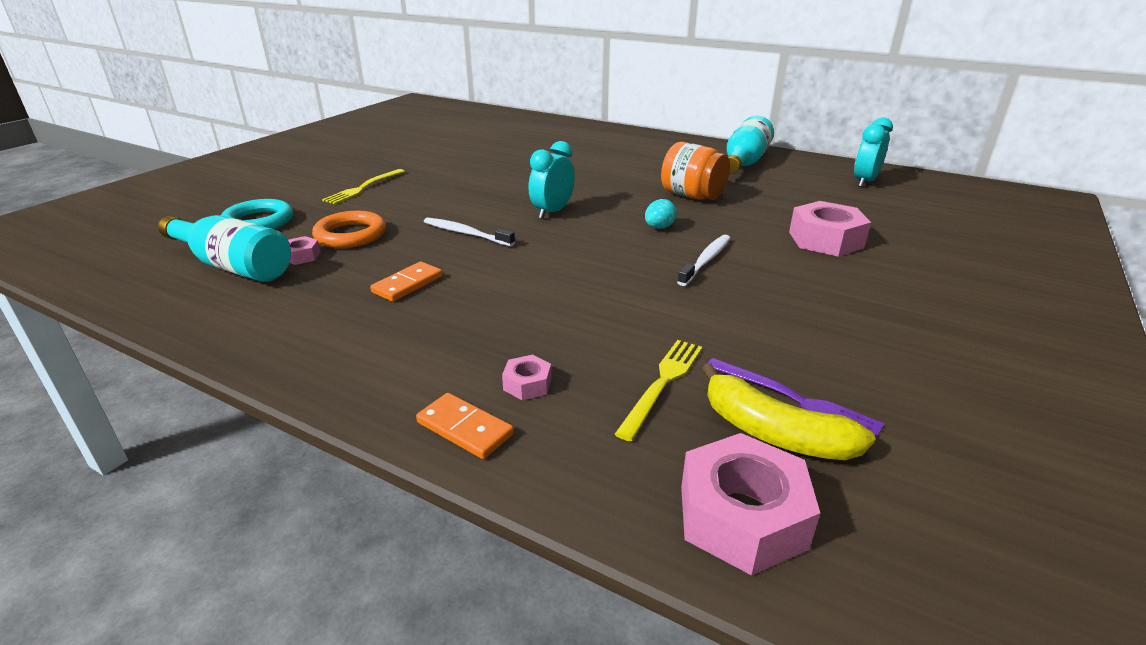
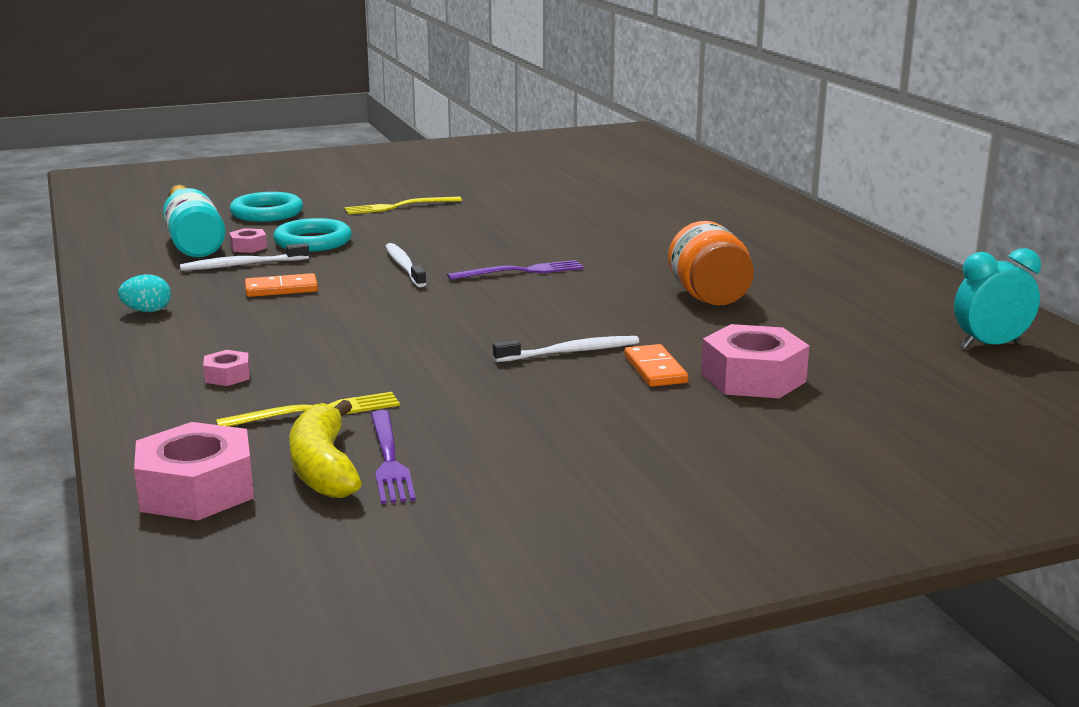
camera: 40 degrees right, 10 degrees down
orange ring [312,211,386,248] -> turquoise ring [273,218,352,252]
orange domino [416,393,514,459] -> orange domino moved to [624,344,688,387]
turquoise clock [529,141,575,219] -> purple fork [447,260,584,280]
turquoise egg [645,199,677,229] -> turquoise egg moved to [118,274,171,312]
turquoise bottle [727,116,774,174] -> none
none -> white toothbrush [180,243,309,271]

